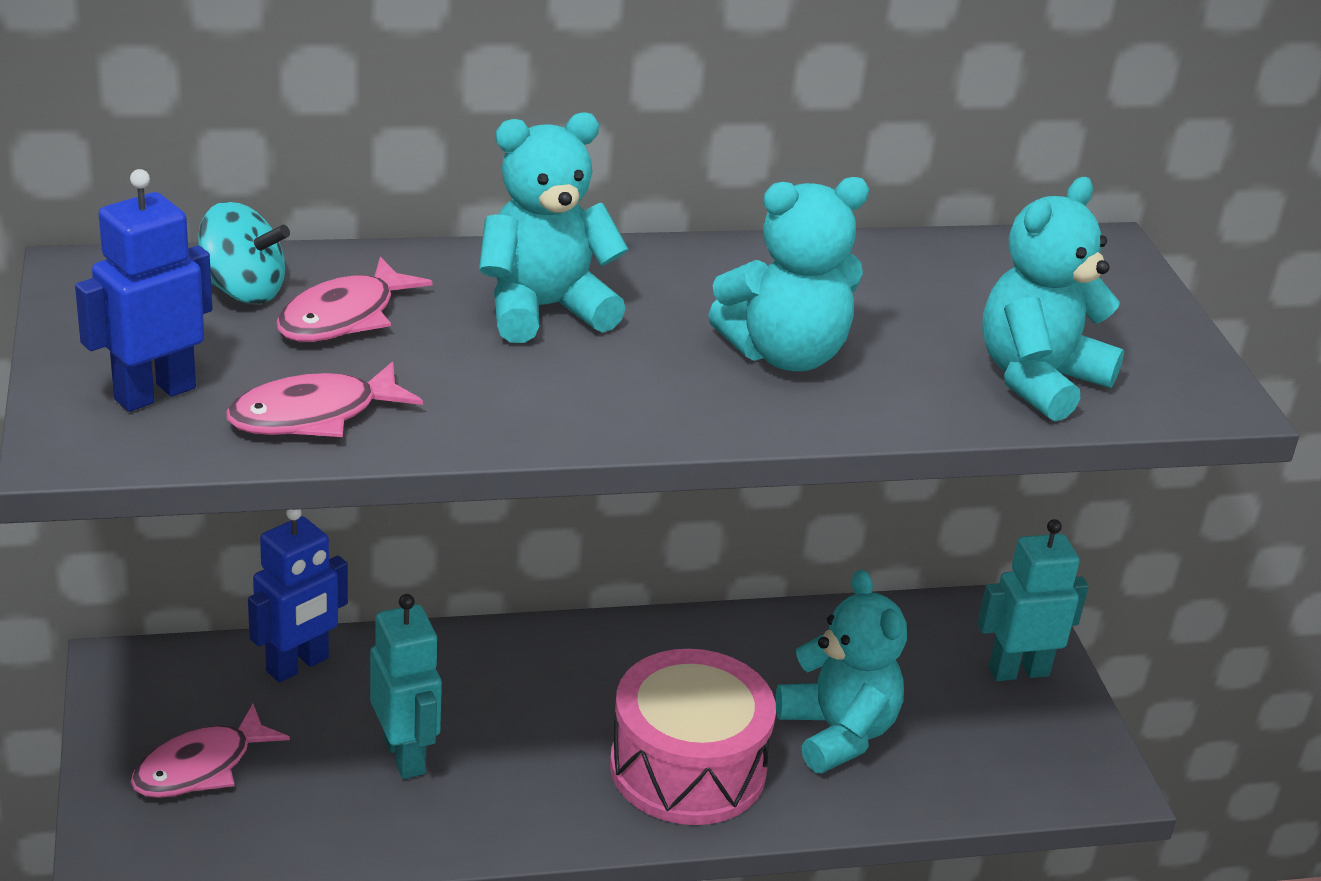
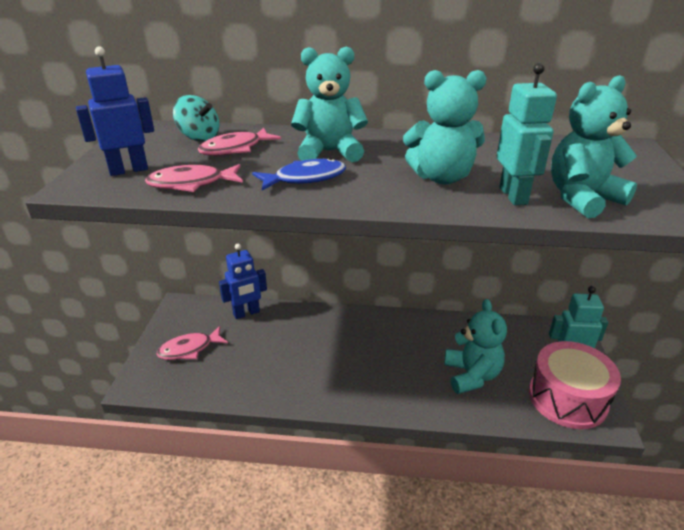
camera: 20 degrees right, 0 degrees up
turquoise robot [370,594,442,779] -> turquoise robot moved to [497,63,557,205]
pink drum [610,649,776,825] -> pink drum moved to [529,341,621,429]
none -> blue fish [252,158,346,191]

